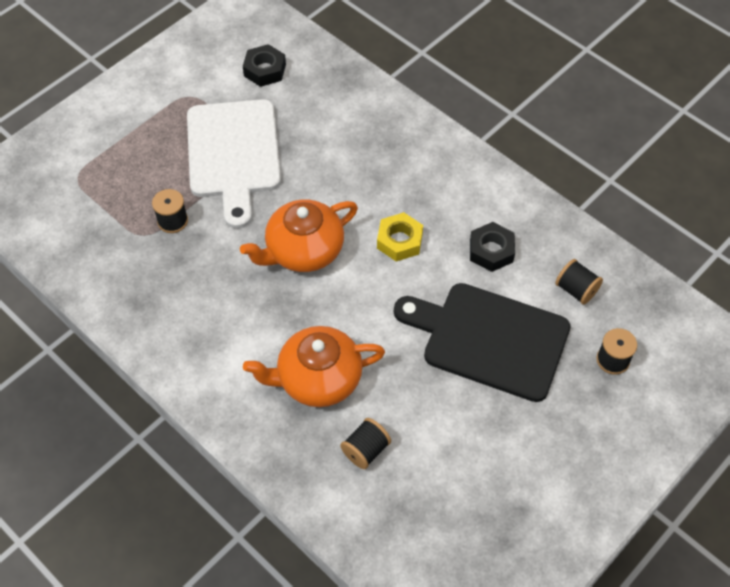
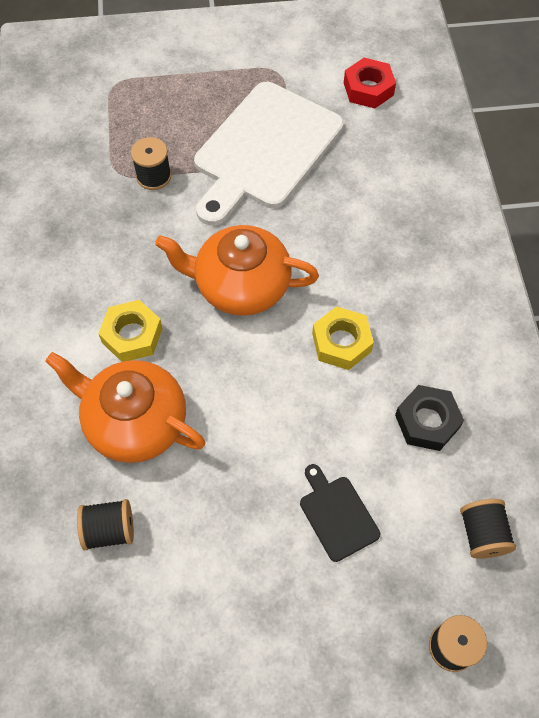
camera: 40 degrees right, 5 degrees up
black nut [243,44,286,87] -> red nut [344,58,396,108]
black cutting board [394,283,570,402] -> black cutting board [300,464,380,562], size x0.43
none -> yellow nut [98,300,163,362]

